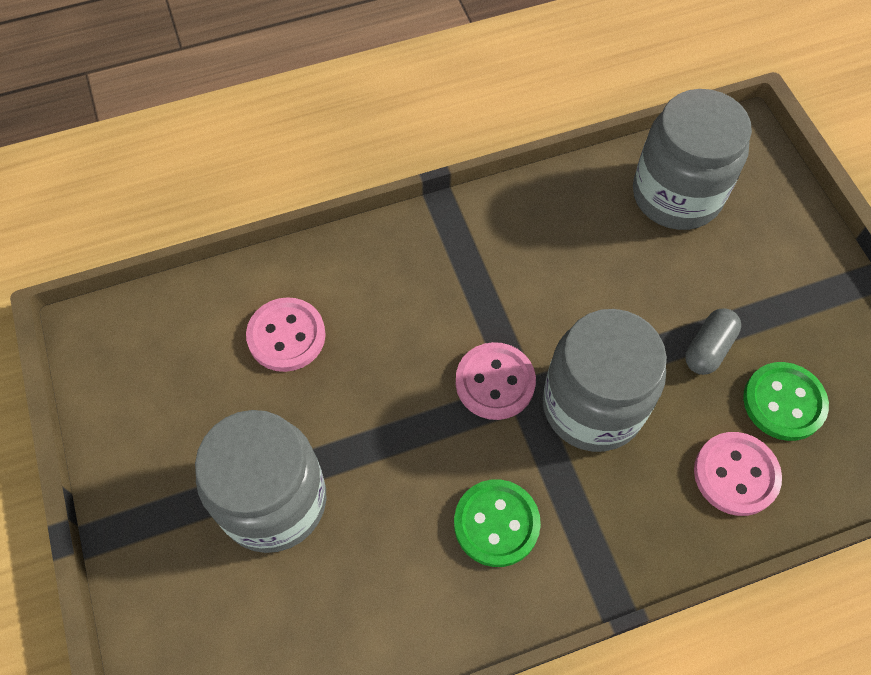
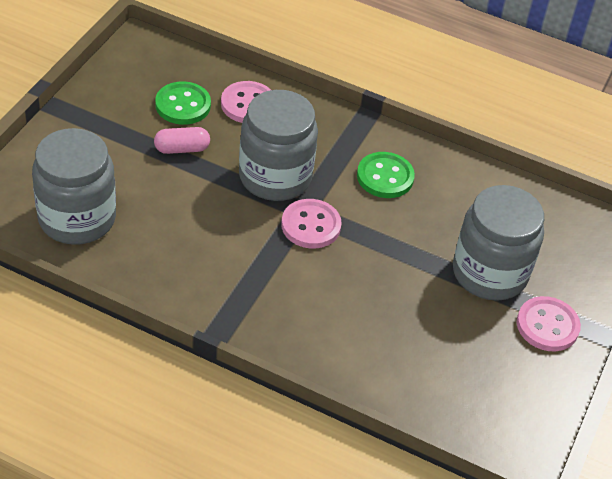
camera: 140 degrees left, 15 degrees down
pink button [246,297,326,372] -> pink button moved to [517,296,581,351]
grey capsule [686,309,741,375] -> pink capsule [154,127,210,154]

